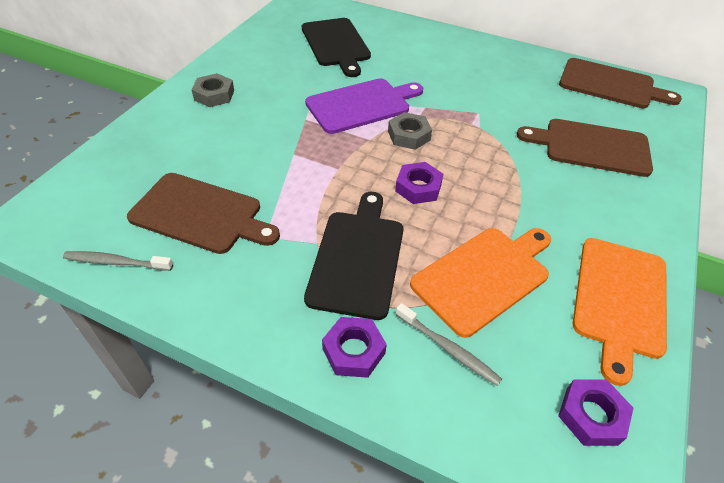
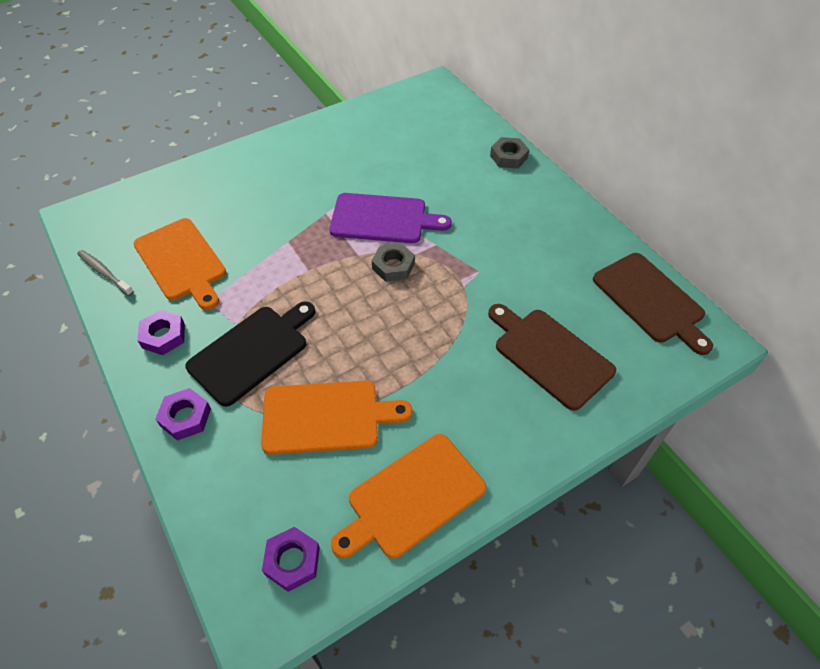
camera: 35 degrees right, 5 degrees up
brown cutting board [127,173,280,254] -> orange cutting board [133,218,226,310]
grey nut [191,73,234,107] -> grey nut moved to [490,137,529,169]
black cutting board [302,18,371,77] -> none
purple nut [395,162,443,204] -> purple nut moved to [137,310,185,355]
grey toothbrush [396,303,502,386] -> none

